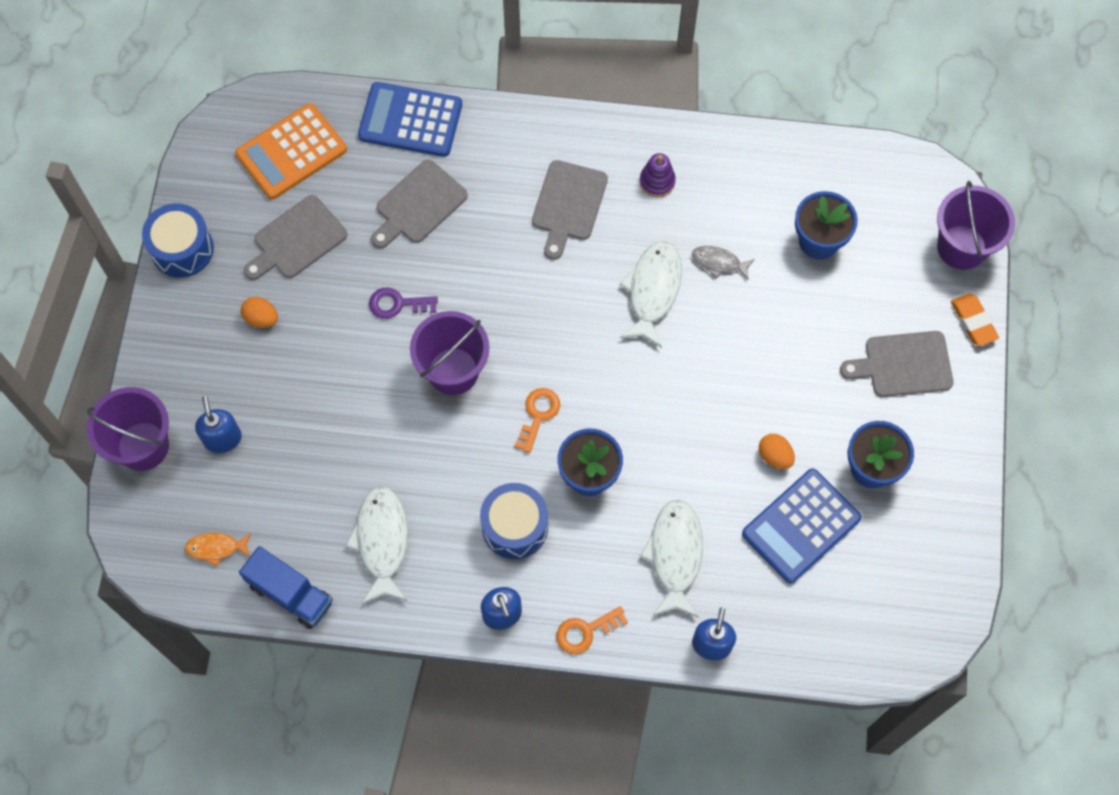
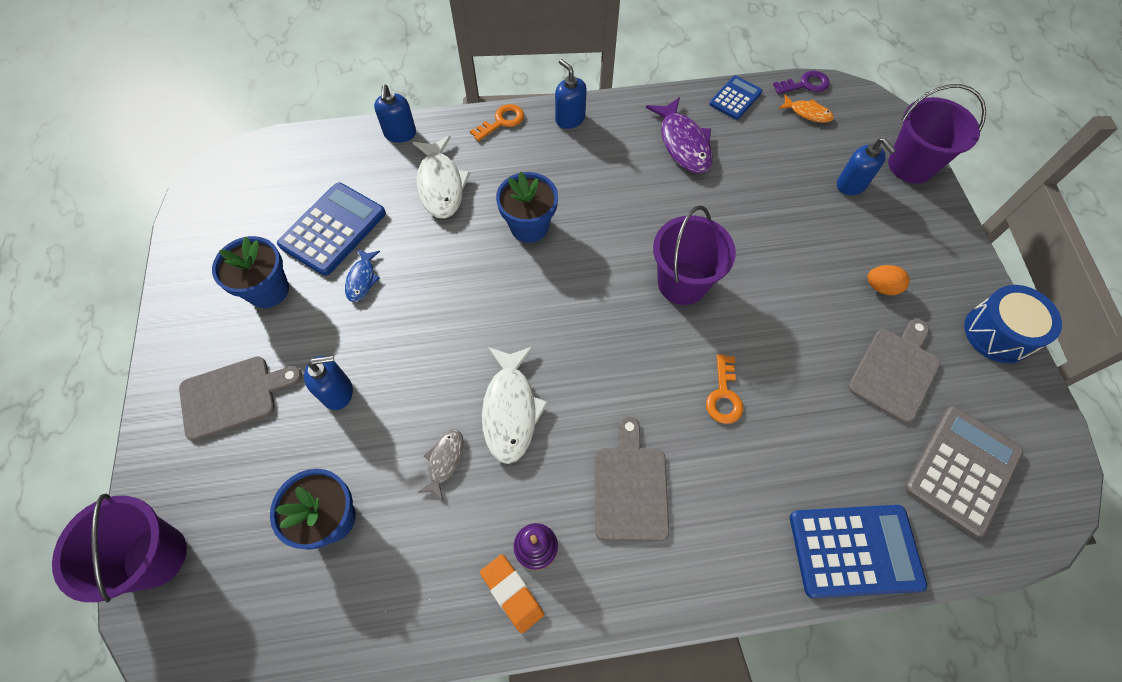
camera: 165 degrees right, 5 degrees down
orange fish [185,533,251,567] -> orange fish turned 45 degrees clockwise [778,95,834,123]
orange calculator [235,103,347,200] -> grey calculator [904,406,1023,537]
blue truck [239,546,333,629] -> blue calculator [709,76,763,120]
white fish [345,486,408,604] -> purple fish [646,97,713,174]
purple key [369,287,438,319] -> purple key moved to [773,71,830,94]
grey cutting board [371,159,468,249] -> none
blue drum [480,483,548,559] -> none
orange key [515,388,560,453] -> orange key moved to [706,354,743,424]
grey fish [692,246,754,279] -> grey fish turned 75 degrees counterclockwise [417,429,464,500]
orange egg [759,434,795,469] -> blue fish [345,249,380,302]
orange eraser [951,293,999,346] -> orange eraser moved to [480,554,544,633]
none -> blue soap dispenser [304,355,353,410]

